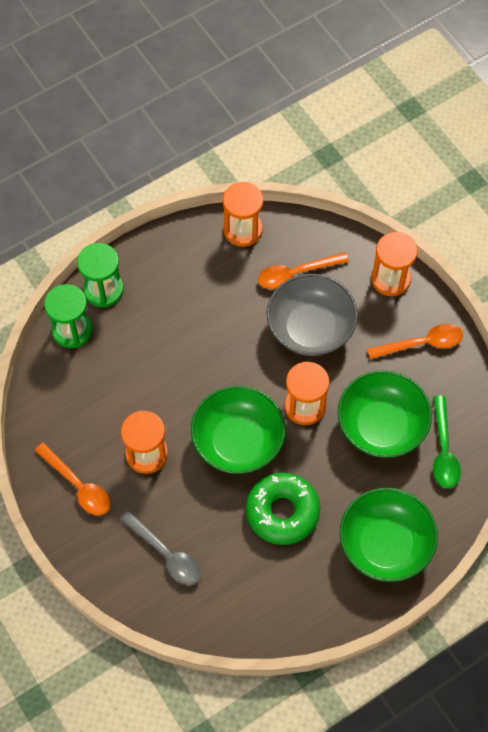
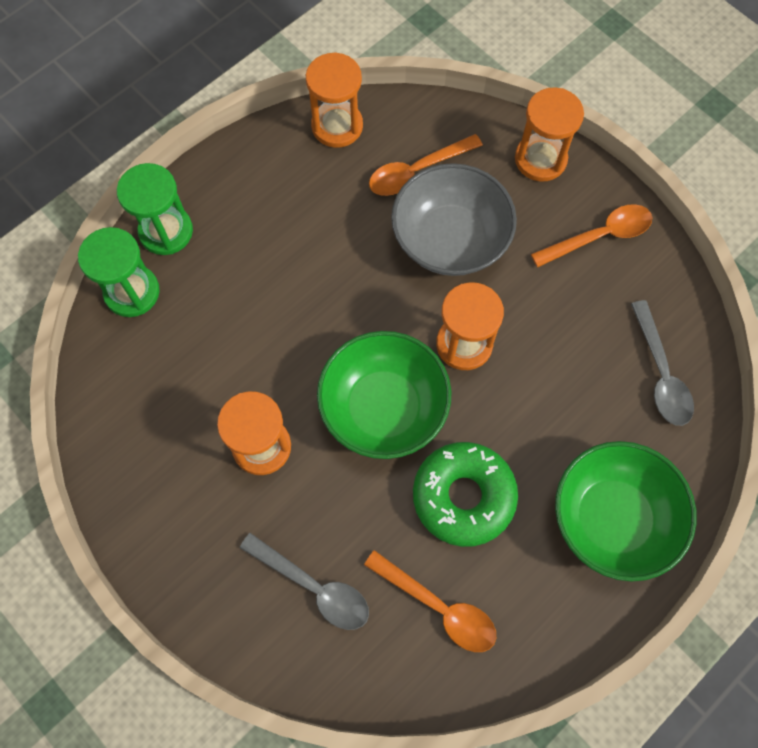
camera: 10 degrees left, 5 degrees up
orange spoon [34,442,110,516] -> orange spoon moved to [364,550,496,652]
green bowl [338,370,432,458] -> none
green spoon [433,396,461,488] -> grey spoon [631,300,694,426]

